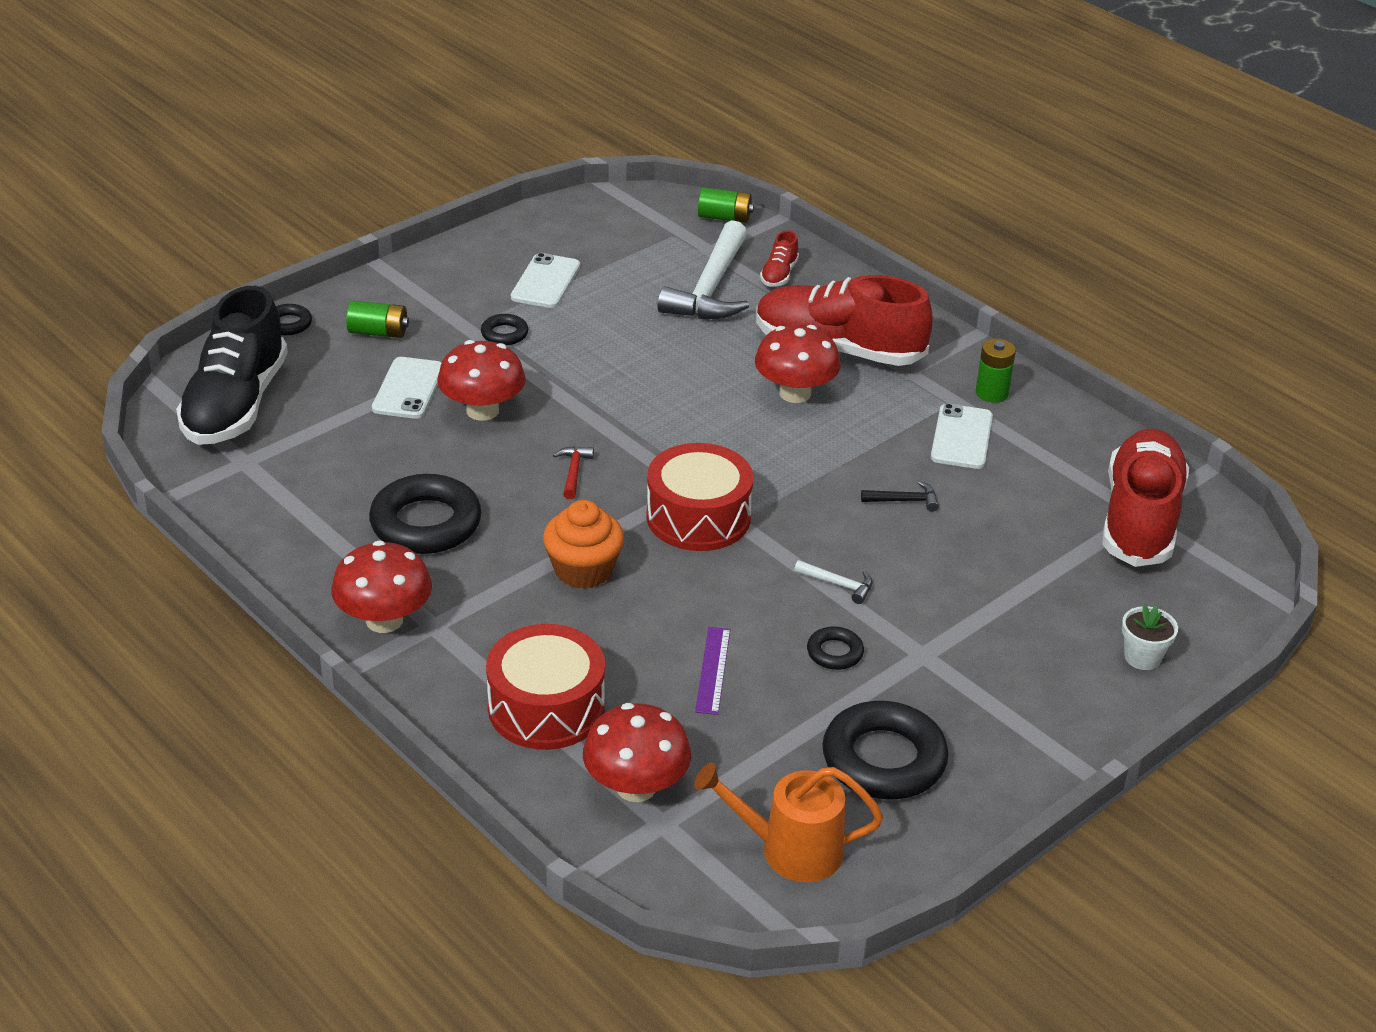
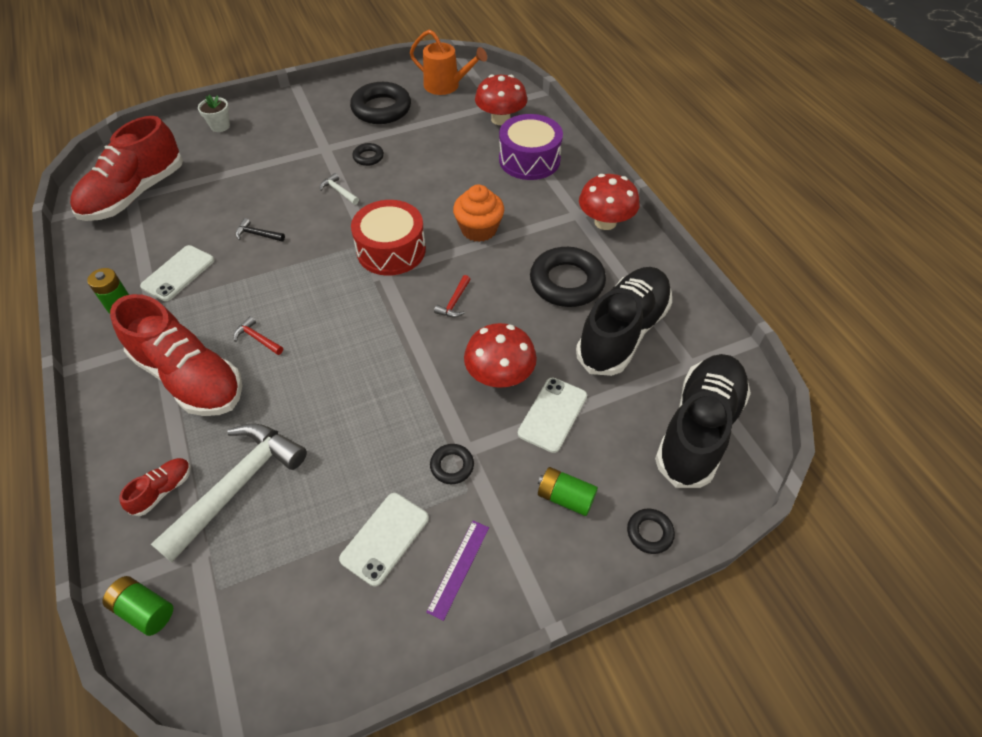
camera: 160 degrees left, 15 degrees up
red drum [486,624,605,750] -> purple drum [499,114,563,180]
purple ruler [695,627,730,715] -> purple ruler moved to [426,521,489,621]
red mushroom [755,325,841,403] -> red hammer [234,316,283,355]
none -> black shoe [576,267,672,376]

